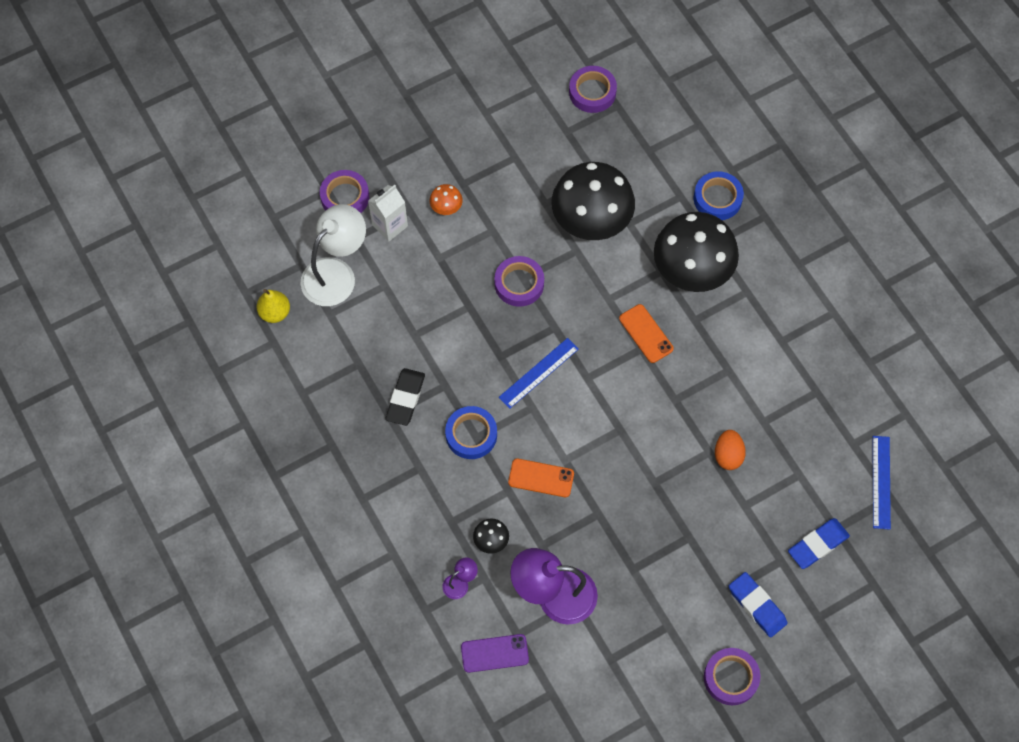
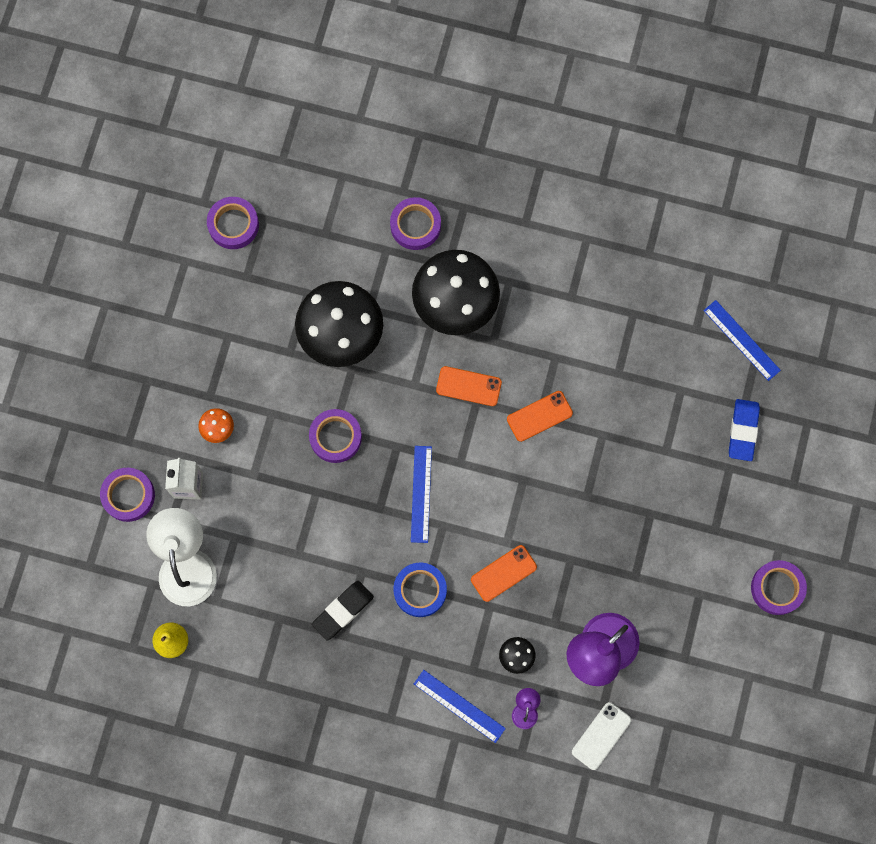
camera: 45 degrees left, 10 degrees up
black eraser [385,368,425,426] -> black eraser turned 75 degrees clockwise [312,581,374,641]
purple phone [461,634,529,673] -> white phone [572,702,631,770]
blue tape [694,171,744,220] -> purple tape [390,197,441,250]
orange egg [715,430,746,470] -> none
blue eraser [729,572,787,638] -> none
none -> blue ruler [414,670,506,743]
none -> orange phone [507,391,573,442]

